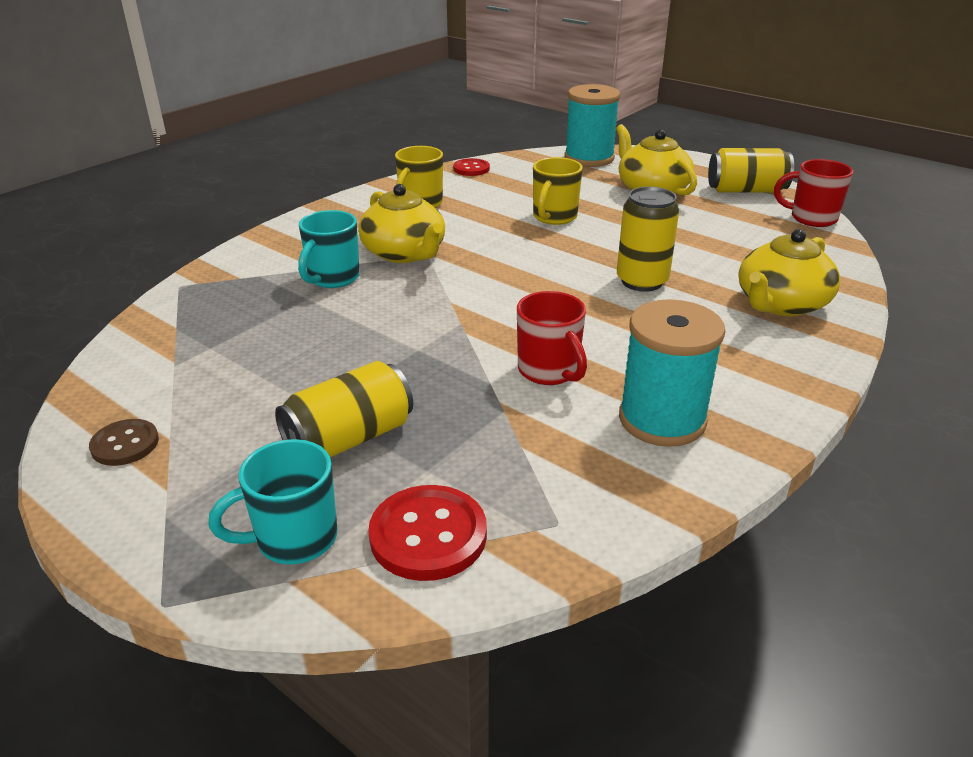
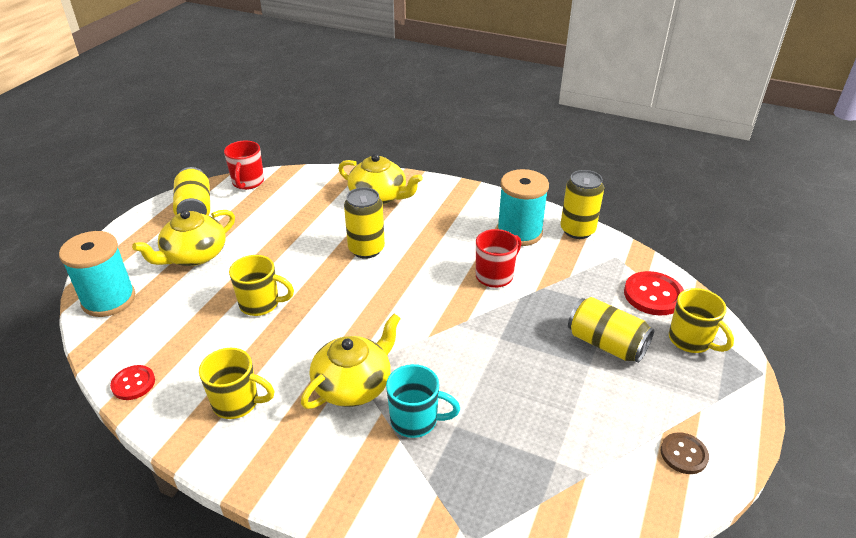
camera: 105 degrees left, 5 degrees up
turquoise mug [208,439,338,564] -> yellow mug [669,288,734,353]
none -> yellow can [561,170,604,239]

